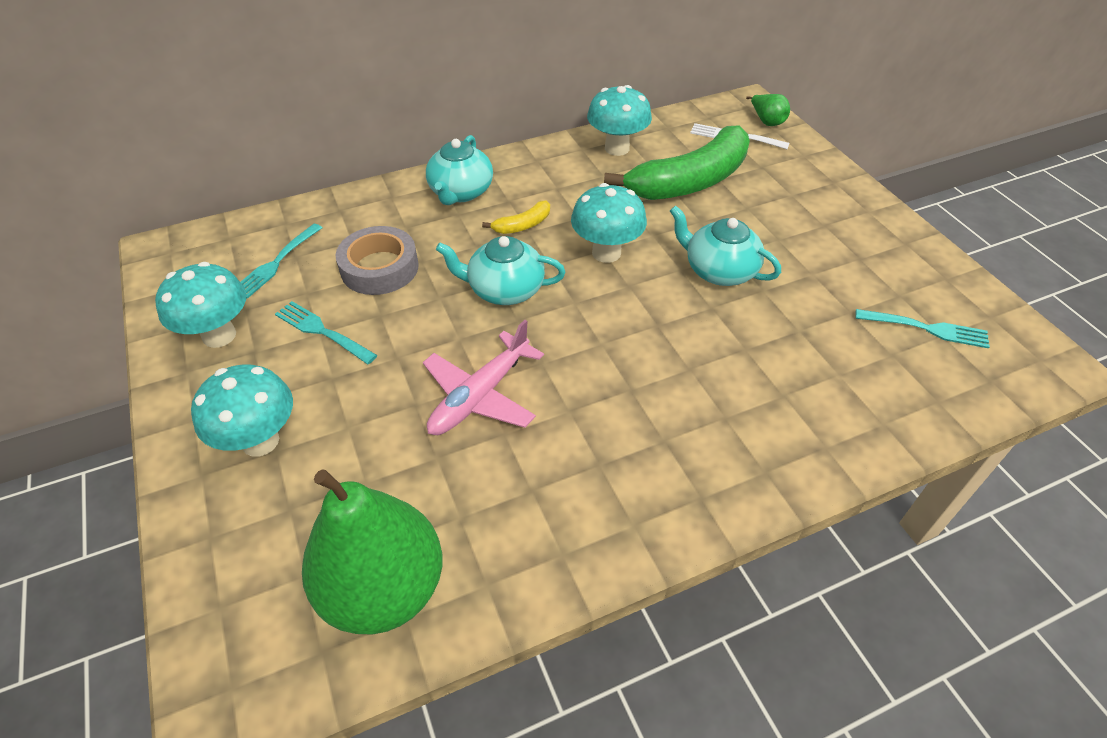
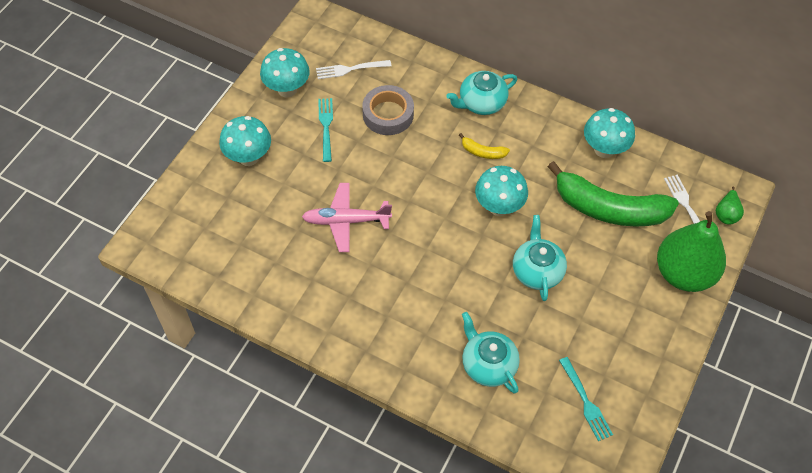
camera: 50 degrees right, 10 degrees up
turquoise fork [241,224,322,299] -> white fork [316,60,391,79]
green pear [302,469,442,634] -> green pear moved to [657,211,726,292]
turquoise teapot [436,236,565,305] -> turquoise teapot moved to [462,312,520,393]

